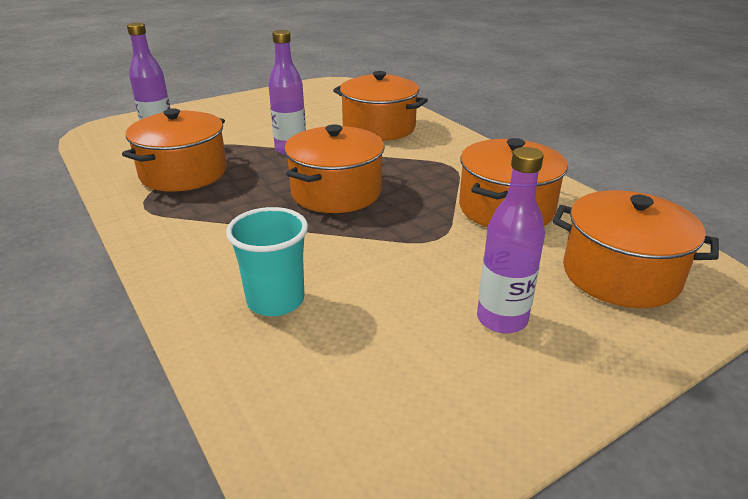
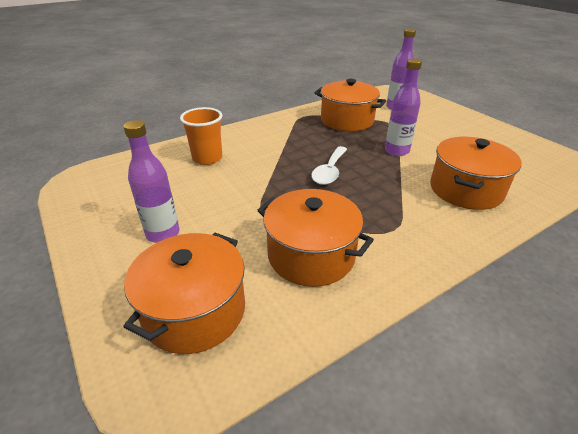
camera: 90 degrees right, 5 degrees up
turquoise cup [226,207,308,316] -> orange cup [180,107,222,165]
orange pot [284,124,385,213] -> white spoon [311,146,347,185]

